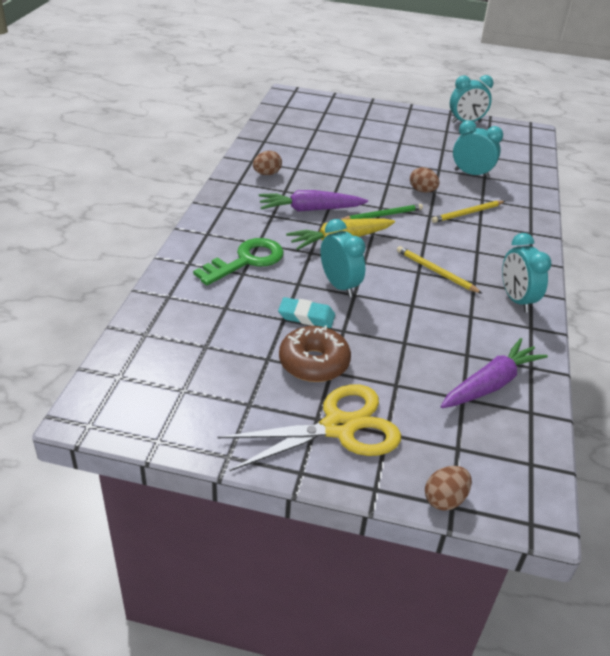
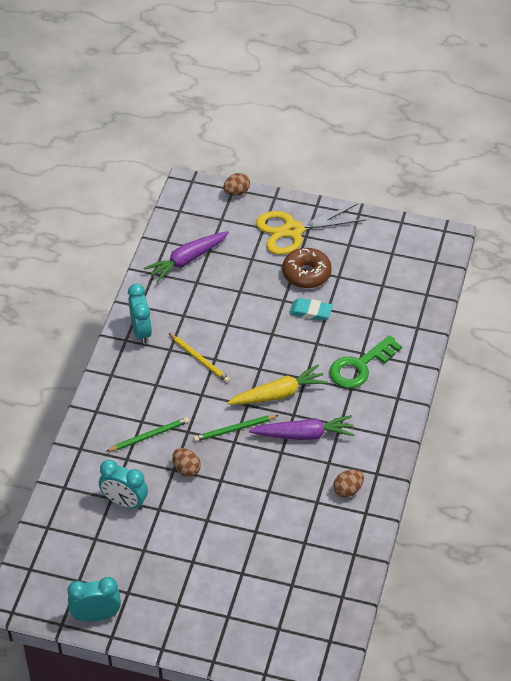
camera: 175 degrees left, 10 degrees up
turquoise clock [321,219,366,297] -> none
yellow pencil [431,201,505,223] -> green pencil [106,417,189,452]

